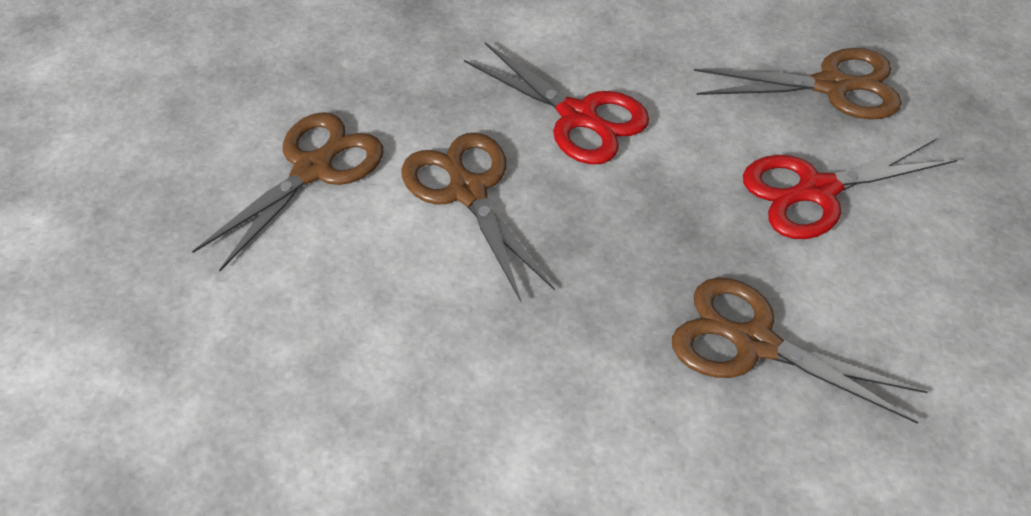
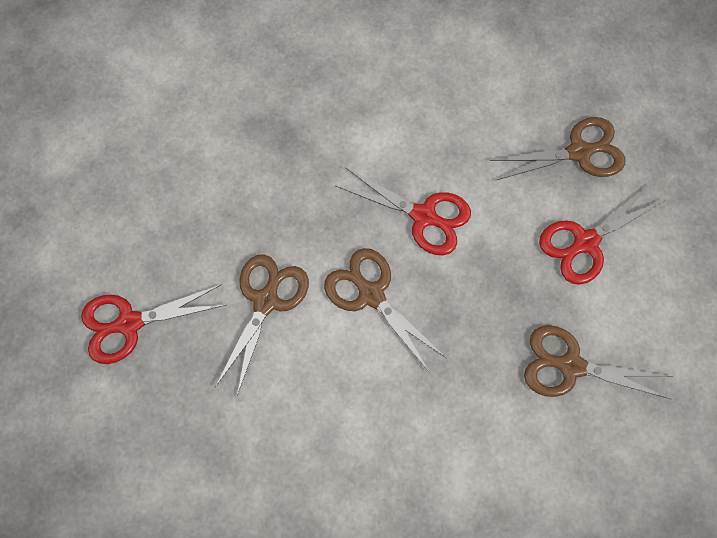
camera: 15 degrees left, 20 degrees up
none -> red scissors [81,284,226,364]

